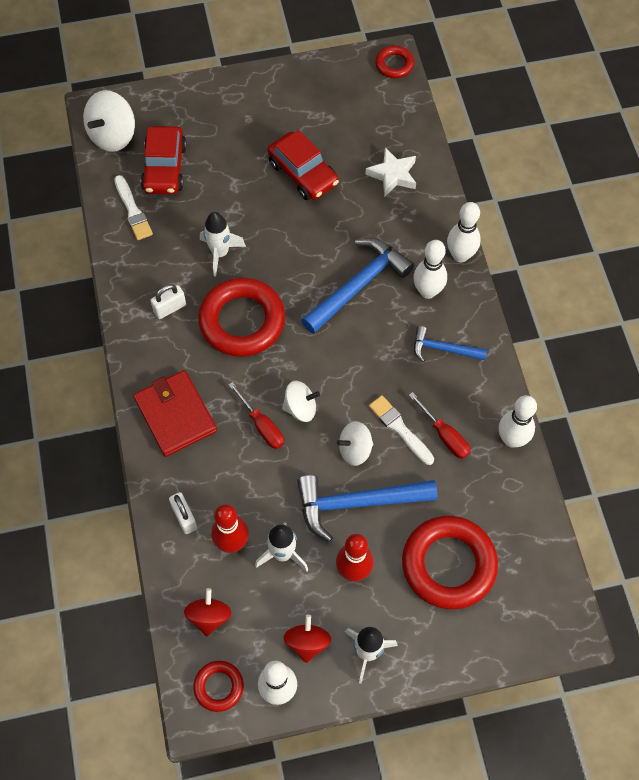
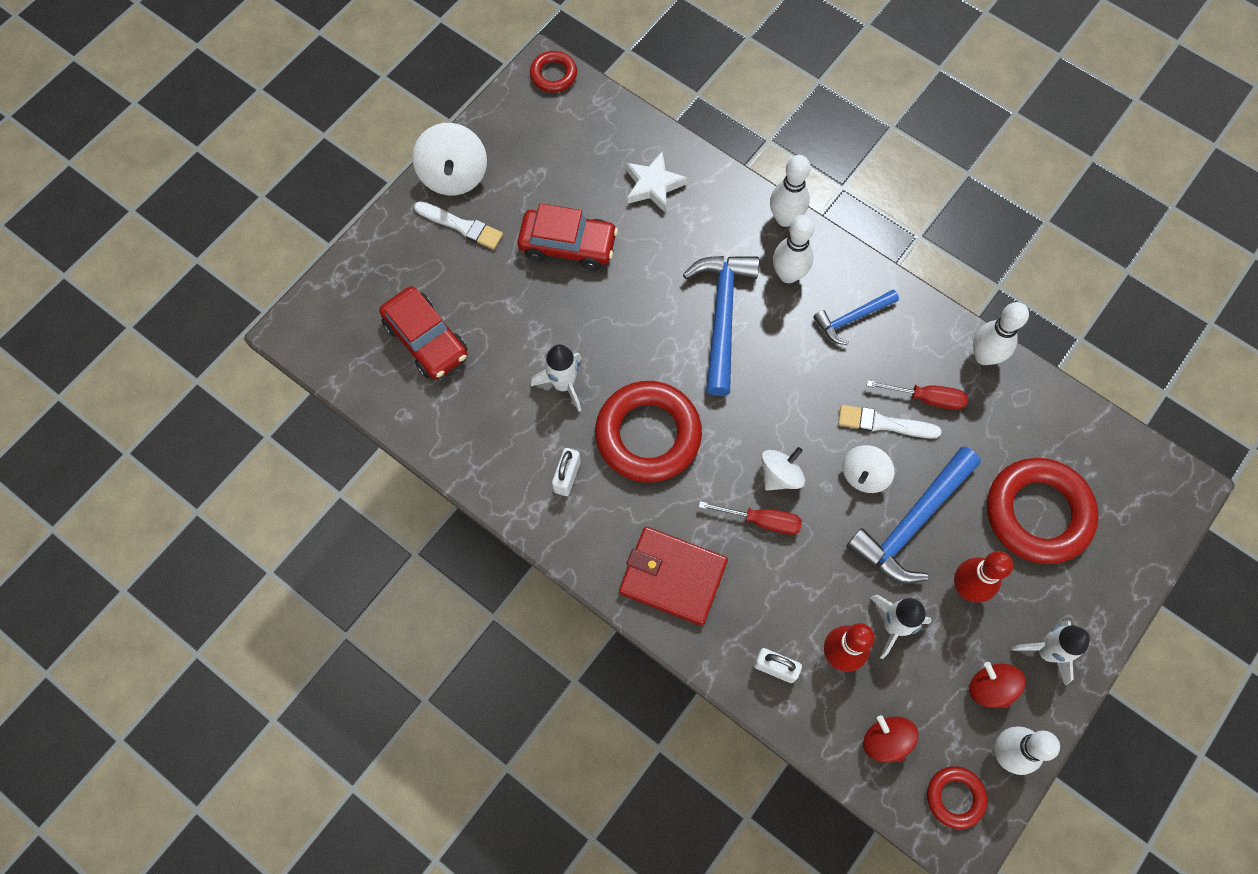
camera: 40 degrees left, 5 degrees up
white spinning top [83,90,135,152] -> white spinning top moved to [412,123,487,195]
white brush [114,175,153,240] -> white brush moved to [414,201,503,250]

